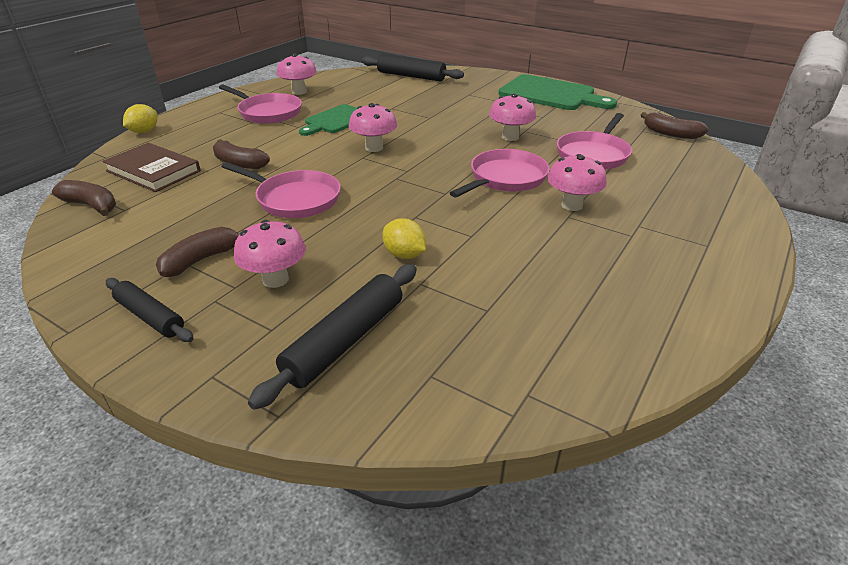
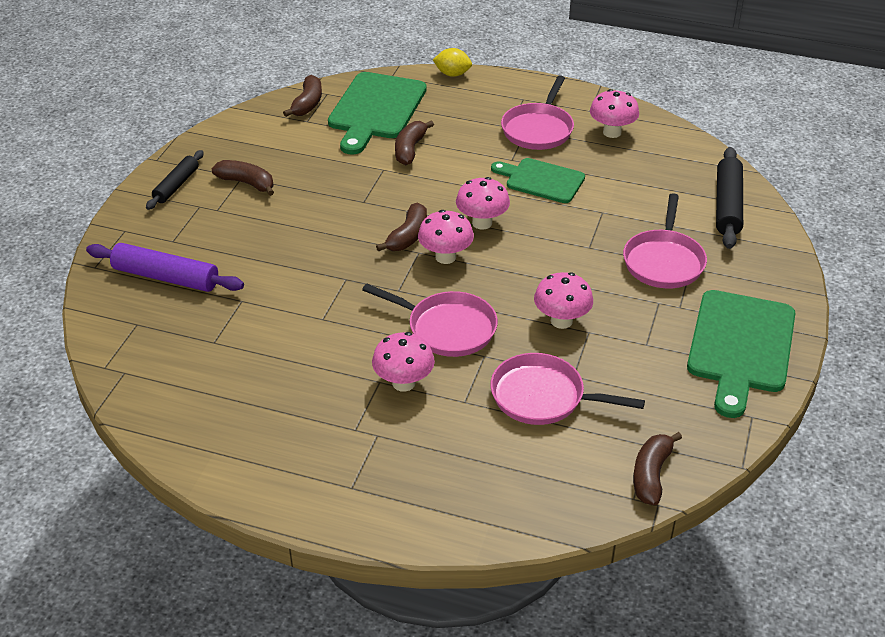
camera: 75 degrees right, 5 degrees up
brown book [102,143,201,192] -> green cutting board [328,72,427,155]
pink pan [221,162,341,218] -> pink pan moved to [623,193,707,289]
pink mushroom [234,220,306,288] -> pink mushroom moved to [418,210,474,264]
black rolling pin [248,264,417,410] -> purple rolling pin [86,243,244,292]
yellow lemon [382,218,426,259] -> none
none -> brown banana [376,202,427,251]

